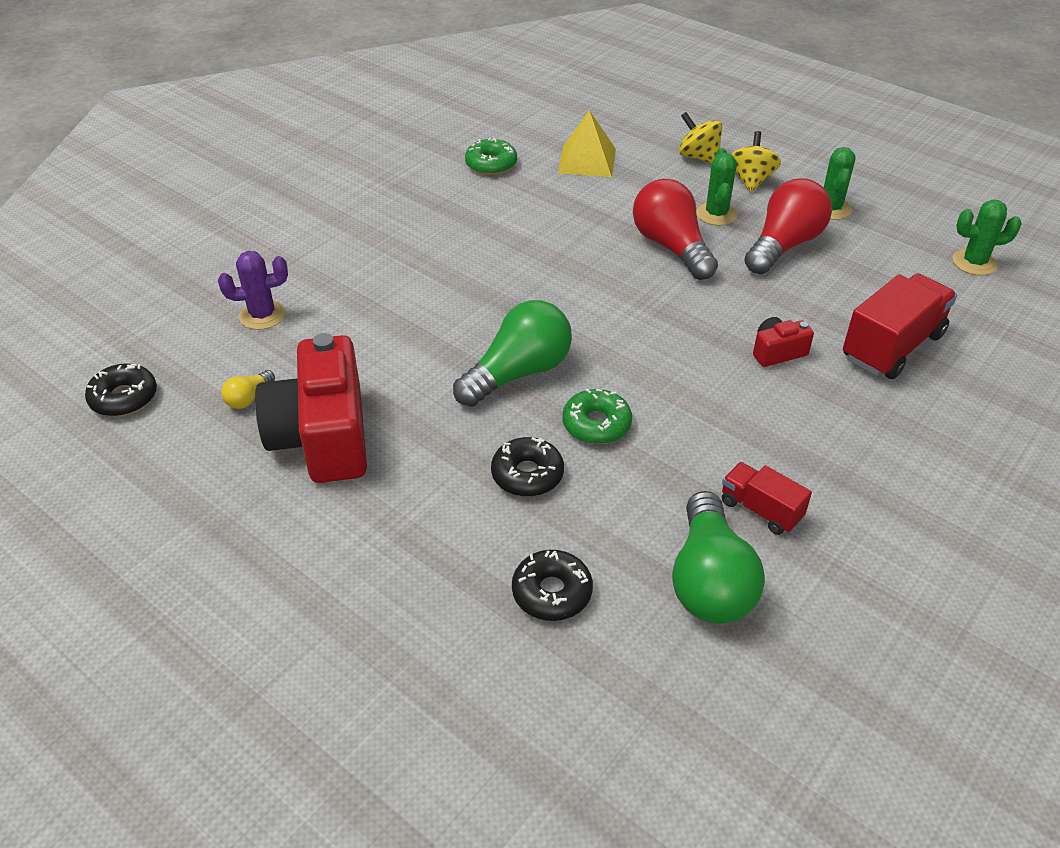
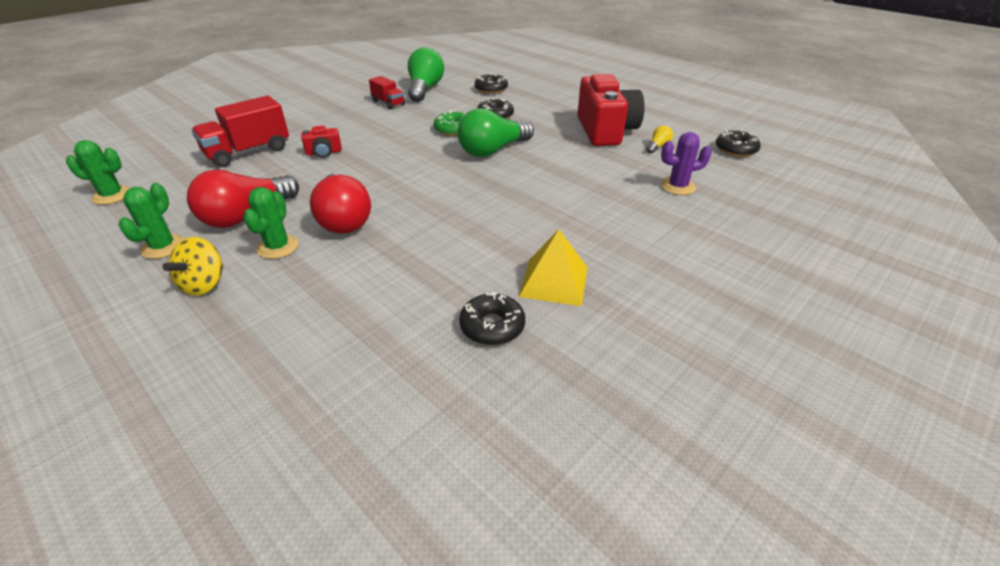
camera: 175 degrees left, 5 degrees down
green donut [465,138,517,175] -> black donut [459,292,525,345]
yellow pyramid [558,110,616,177] -> yellow pyramid moved to [519,229,588,306]
yellow spinning top [679,112,722,164] -> none

